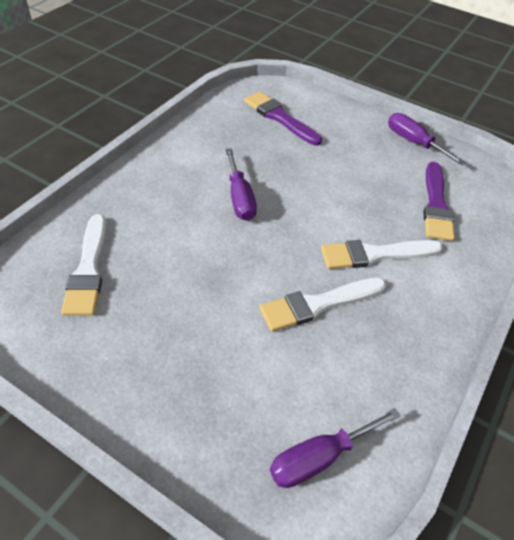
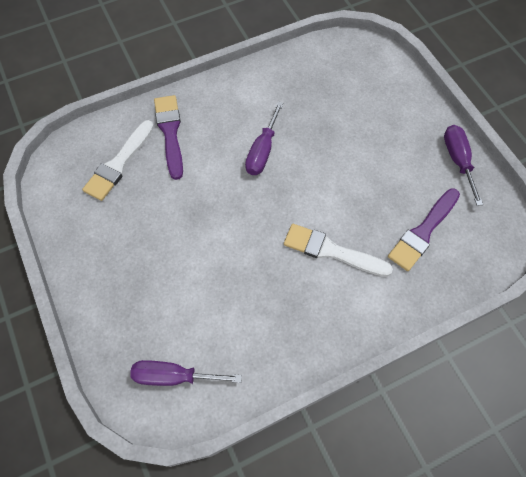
camera: 35 degrees right, 15 degrees up
purple brush [244,91,322,146] -> purple brush moved to [154,95,183,180]
white brush [260,277,386,332] -> none

